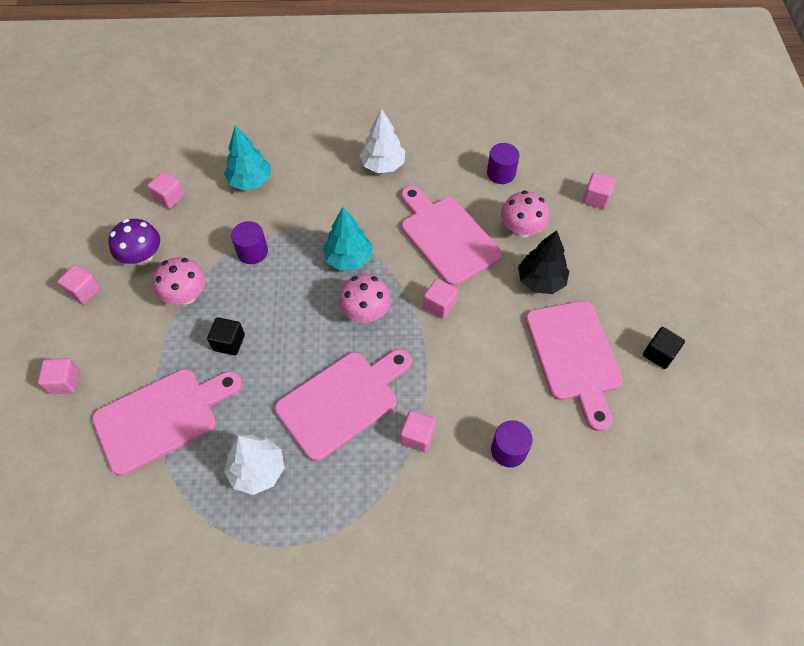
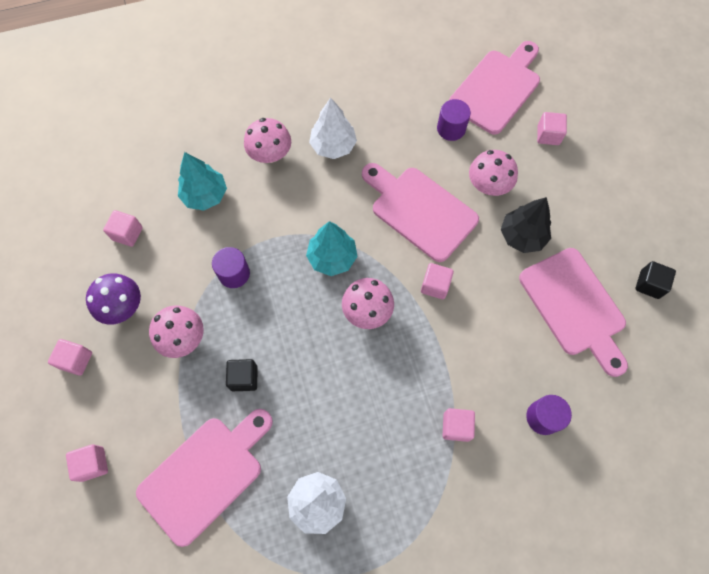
camera: 15 degrees left, 10 degrees up
pink cutting board [275,349,412,461] -> pink cutting board moved to [449,41,540,135]
none -> pink mushroom [244,118,291,163]

